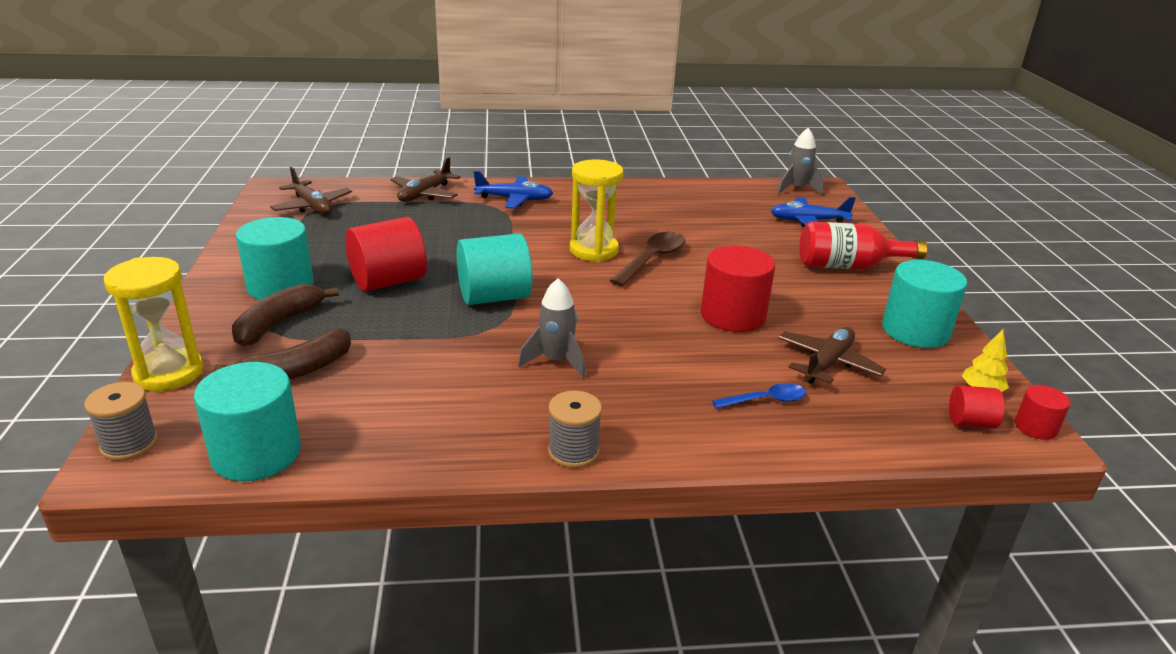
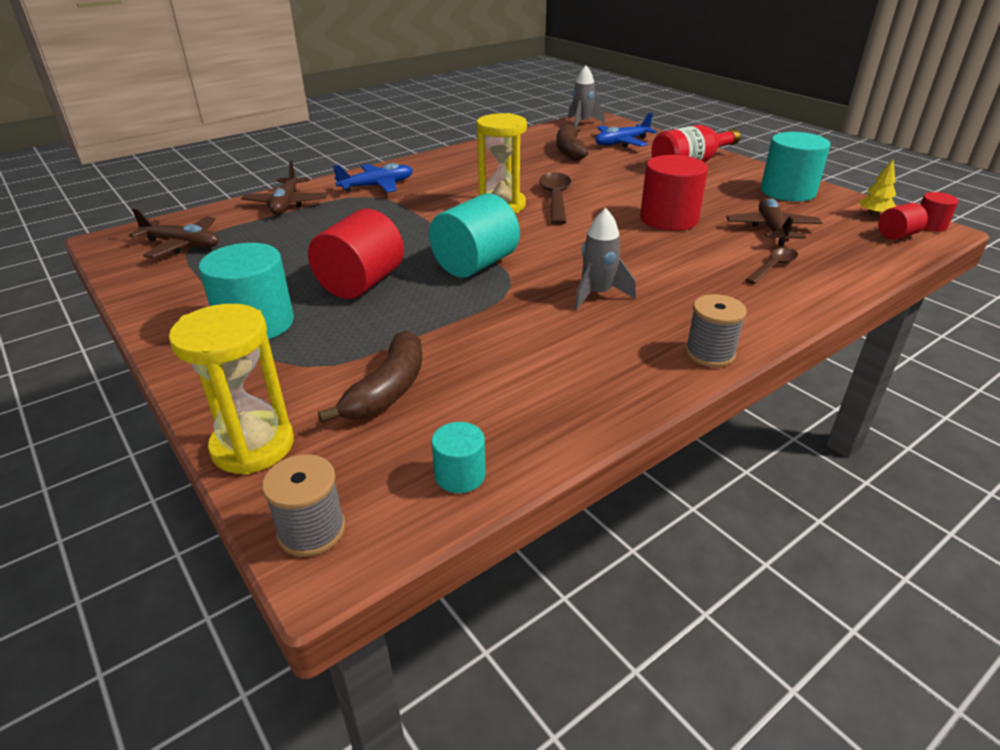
camera: 30 degrees left, 5 degrees up
turquoise cylinder [194,362,301,481] -> turquoise cylinder [431,422,486,493], size x0.51
brown banana [232,284,339,347] -> brown banana moved to [556,124,588,161]
blue spoon [712,383,806,409] -> brown spoon [745,248,798,284]

